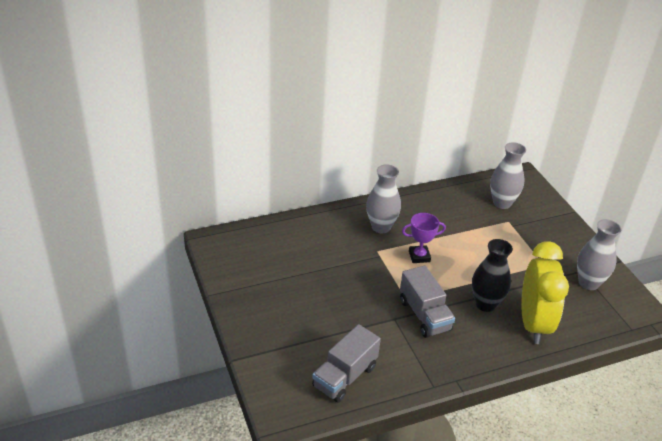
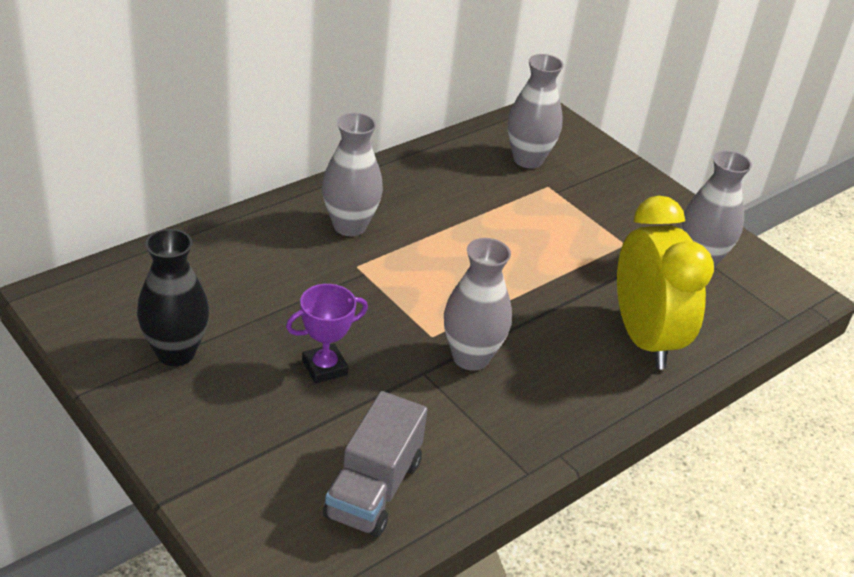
camera: 20 degrees left, 0 degrees up
grey truck [400,265,455,338] -> grey vase [444,238,512,371]
purple trophy [402,213,446,263] -> purple trophy moved to [286,284,368,384]
black vase [472,239,513,312] -> black vase moved to [137,229,209,366]

